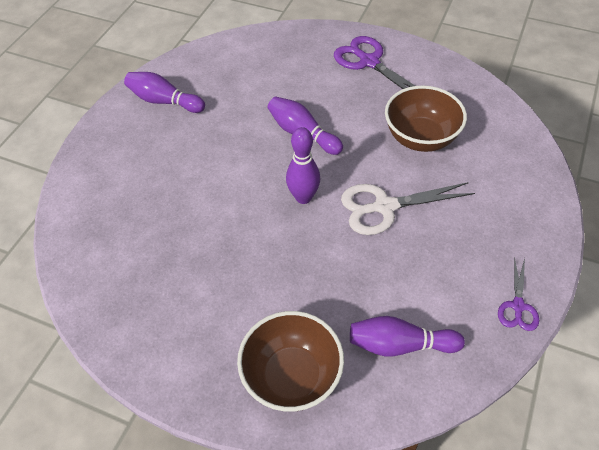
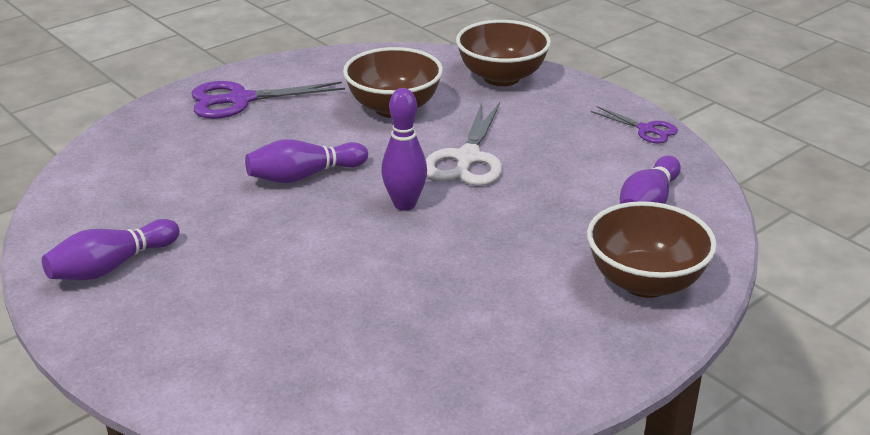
camera: 65 degrees left, 20 degrees down
none -> brown bowl [456,20,551,86]

